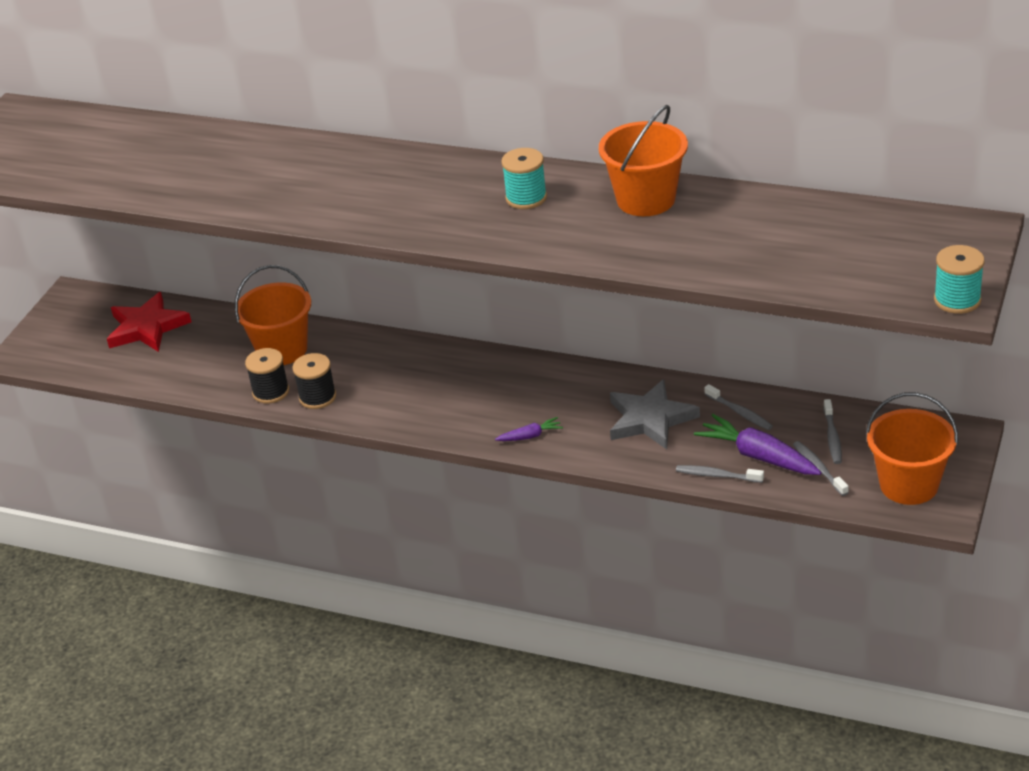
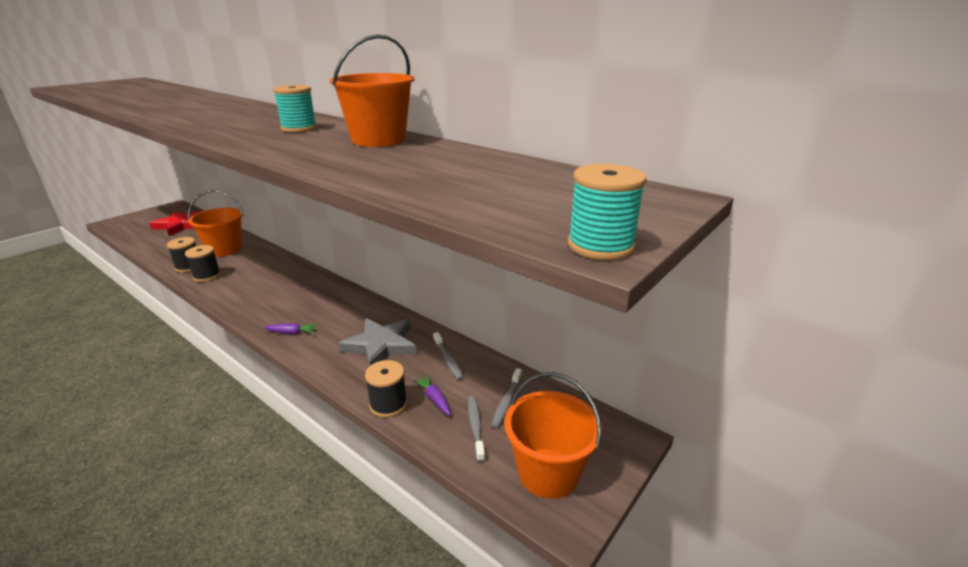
camera: 15 degrees right, 10 degrees down
grey toothbrush [676,465,764,483] -> black spool [365,360,407,418]
purple carrot [694,414,822,475] -> purple carrot [413,375,451,416], size x0.51

